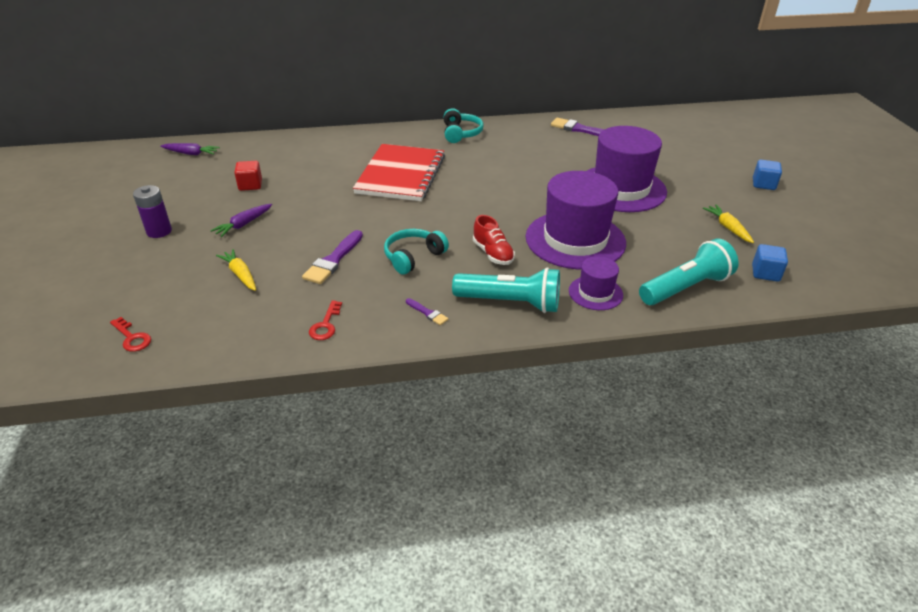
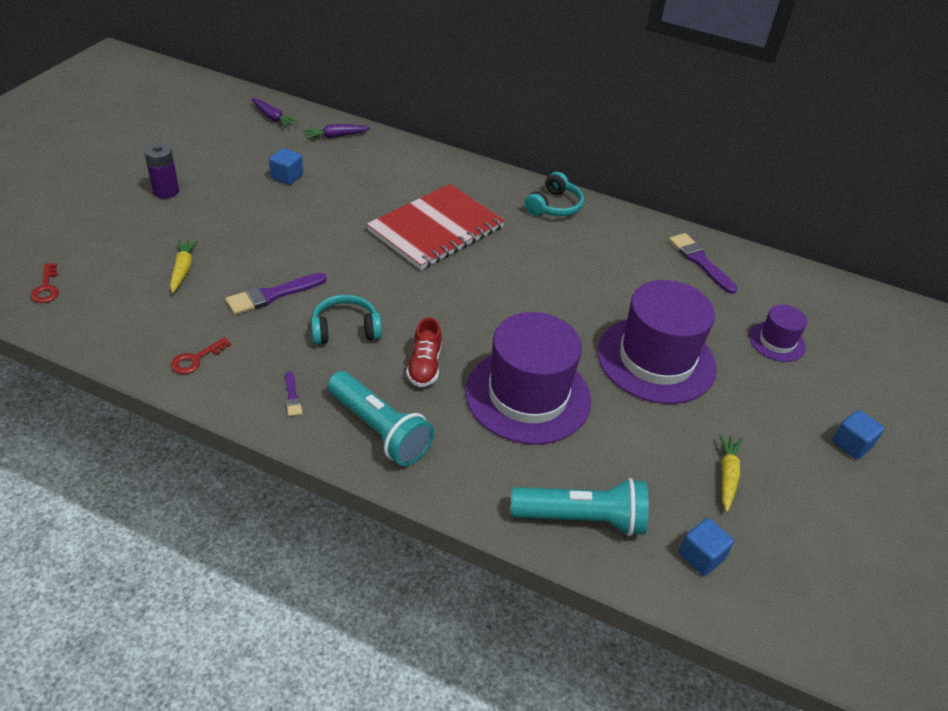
camera: 30 degrees right, 5 degrees up
purple carrot [210,204,272,237] -> purple carrot moved to [303,124,371,139]
red cube [234,161,262,191] -> blue cube [269,148,303,185]
purple hat [569,256,623,310] -> purple hat moved to [749,304,808,362]

